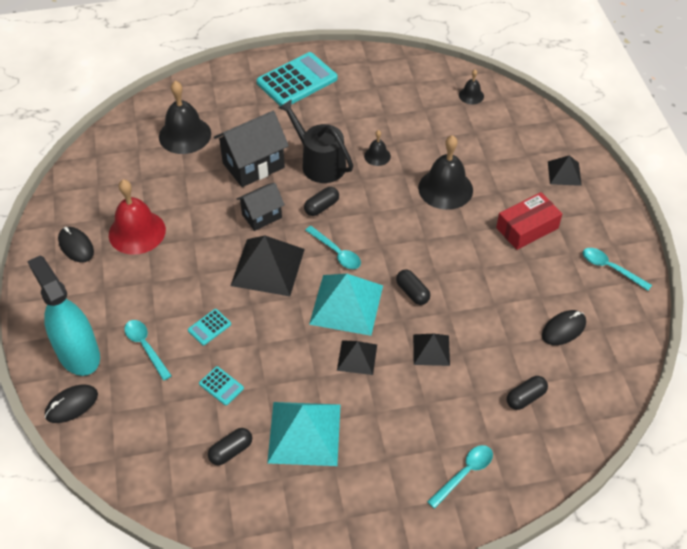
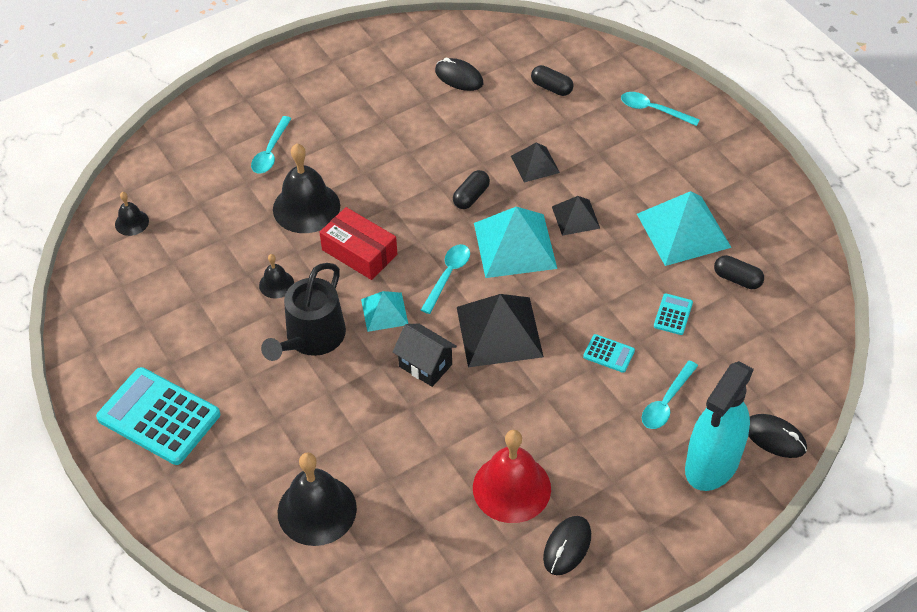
camera: 110 degrees left, 0 degrees up
black house [214,111,289,187] -> none
black capsule [304,187,339,216] -> turquoise pyramid [361,291,408,332]
red box [496,192,562,250] -> red box moved to [319,207,397,280]
black pyramid [548,155,582,186] -> none
turquoise spoon [583,248,652,291] -> turquoise spoon moved to [251,116,292,173]

